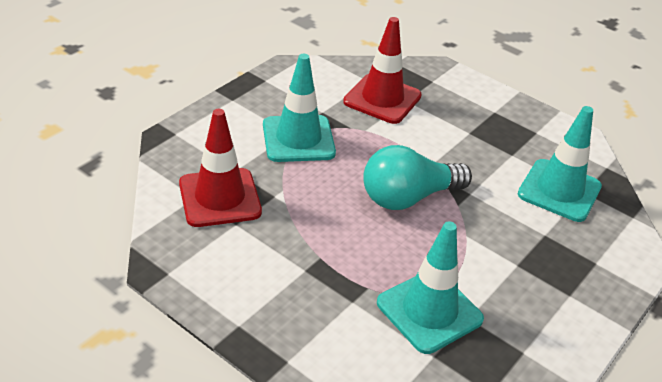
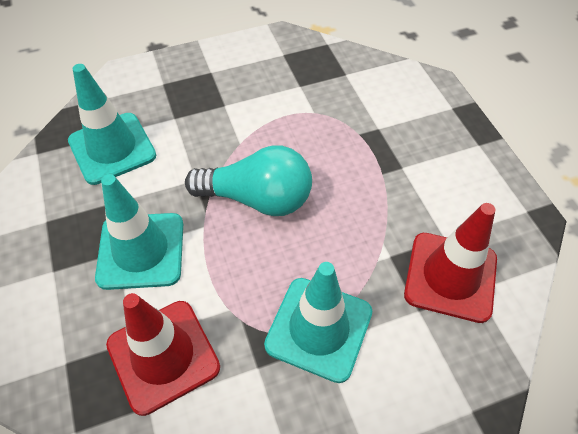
camera: 145 degrees left, 15 degrees up
turquoise traffic cone [377,221,484,354] -> turquoise traffic cone moved to [95,174,183,290]

